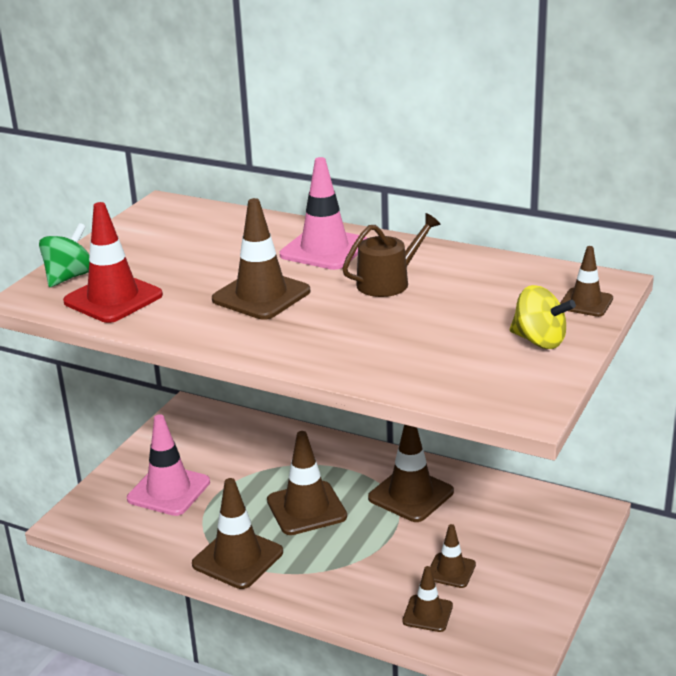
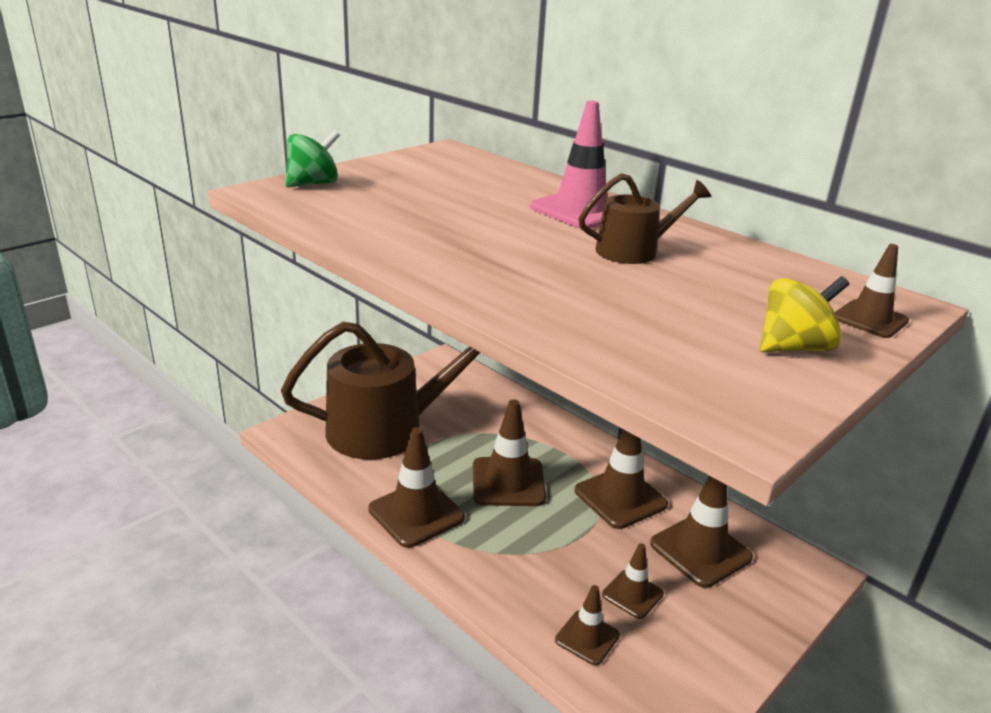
camera: 15 degrees right, 0 degrees up
red traffic cone [63,202,163,323] -> none
pink traffic cone [127,414,210,516] -> brown watering can [281,322,480,460]
brown traffic cone [212,198,310,320] -> brown traffic cone moved to [650,476,753,588]
yellow spinning top [510,285,576,349] -> yellow spinning top turned 75 degrees counterclockwise [760,276,849,352]

